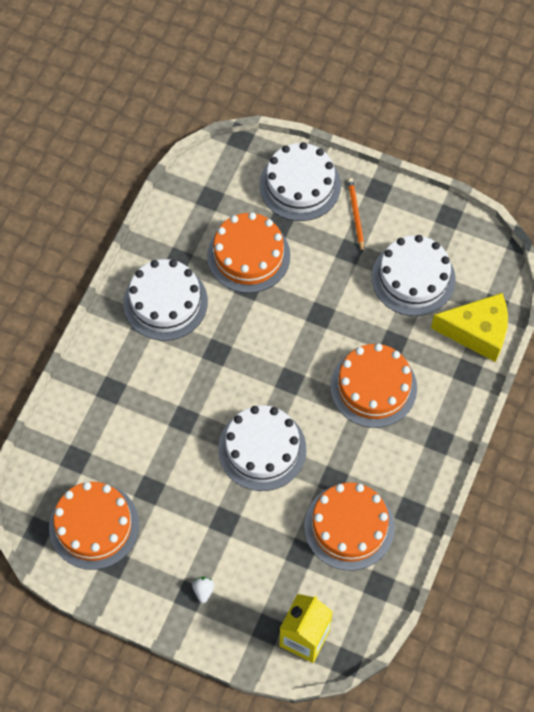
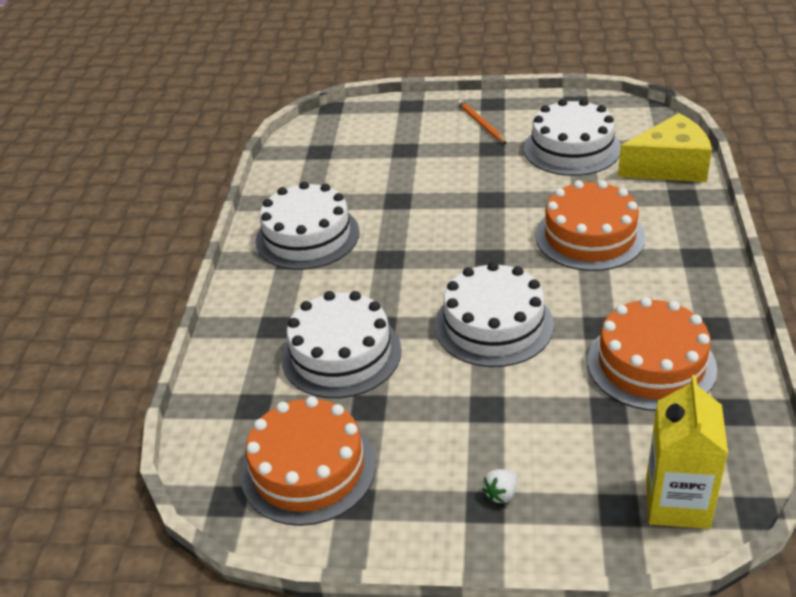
camera: 15 degrees left, 25 degrees down
white strawberry [192,577,214,603] -> white strawberry turned 120 degrees counterclockwise [482,469,517,503]
orange cake [207,212,290,293] -> none
white cake [260,142,341,221] -> white cake moved to [281,291,401,398]

